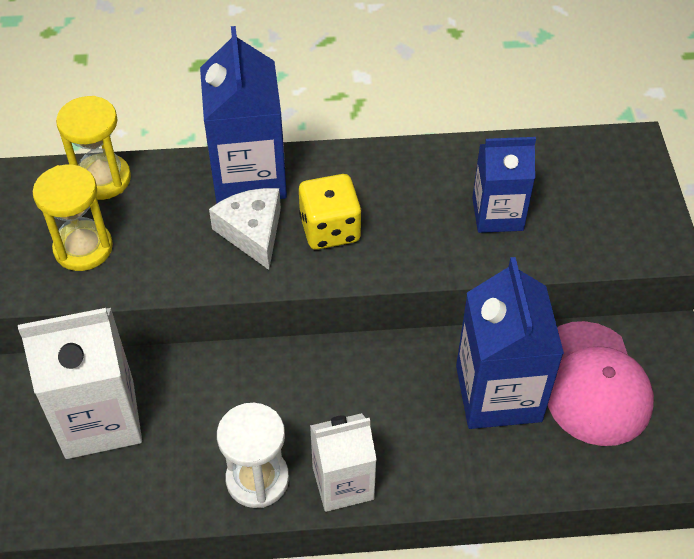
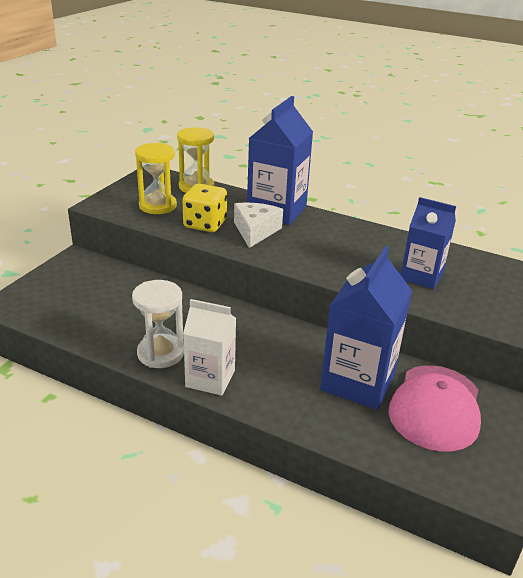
camera: 30 degrees right, 20 degrees down
white carton [18,308,142,459] -> none
yellow dice [299,174,362,250] -> yellow dice moved to [182,184,227,232]

